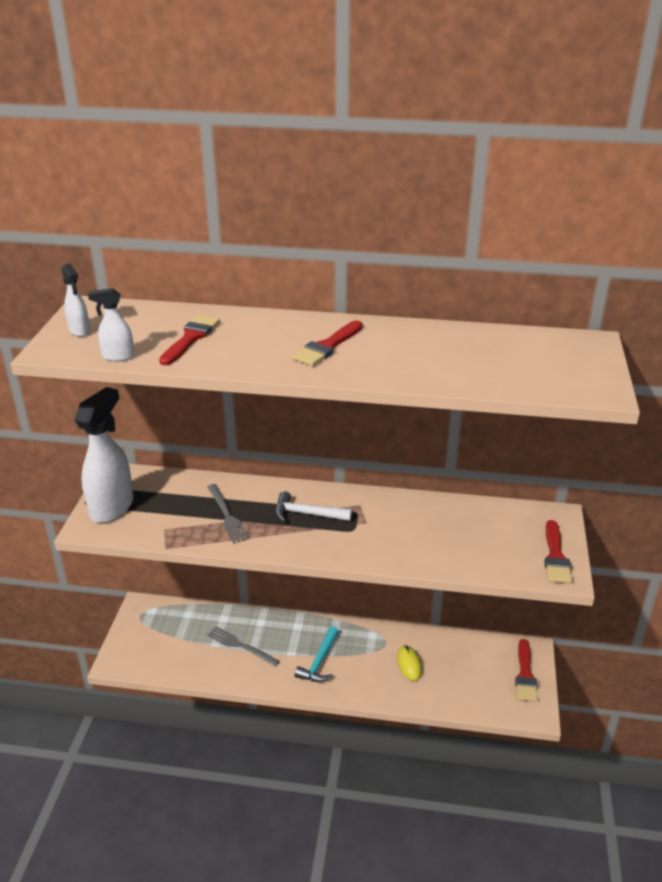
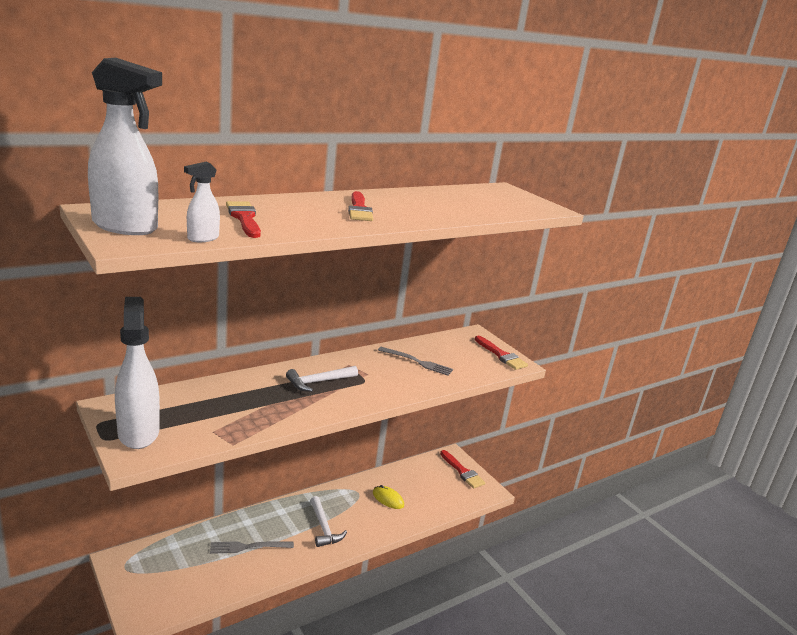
camera: 45 degrees left, 10 degrees down
white spray bottle [62,263,90,337] -> white spray bottle [88,58,162,235], size x2.08
grey fork [207,484,249,544] -> grey fork moved to [378,347,453,376]
turquoise hammer [295,626,339,682] -> white hammer [310,496,347,547]

